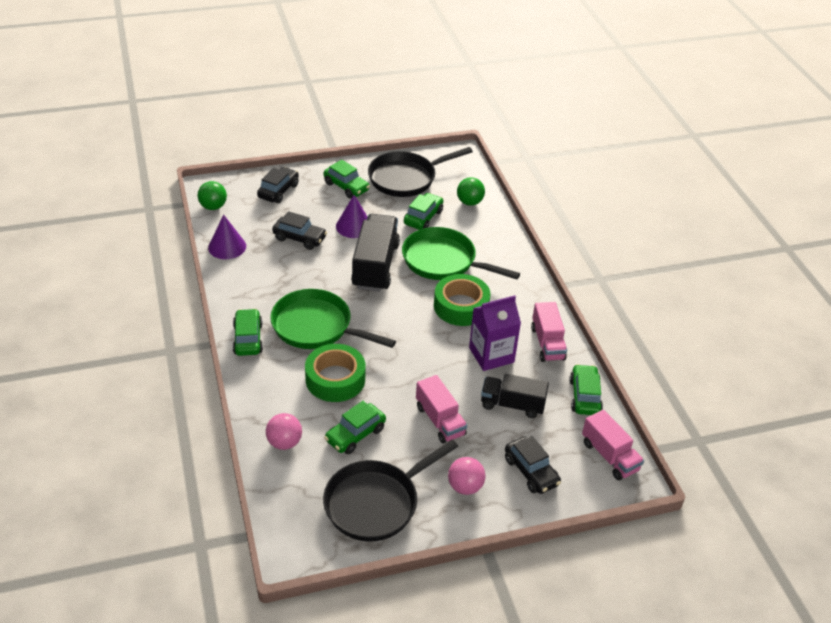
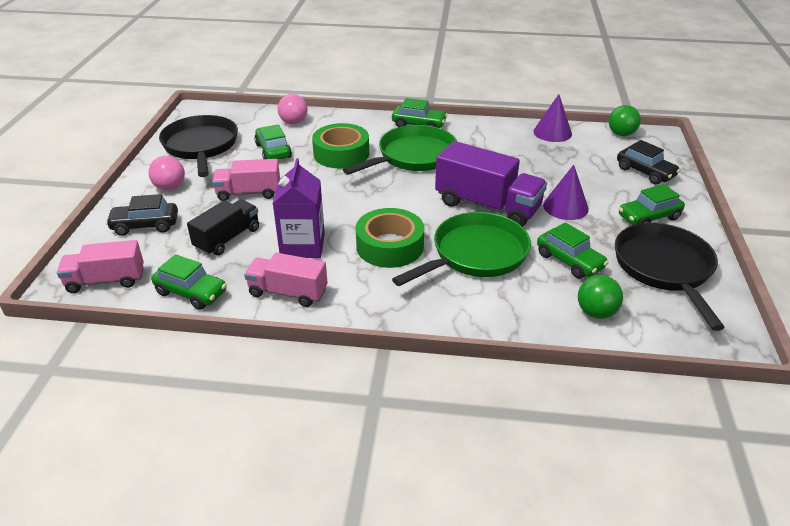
camera: 115 degrees right, 5 degrees down
black car [272,211,327,250] -> none
black truck [351,214,400,292] -> purple truck [435,141,547,227]

